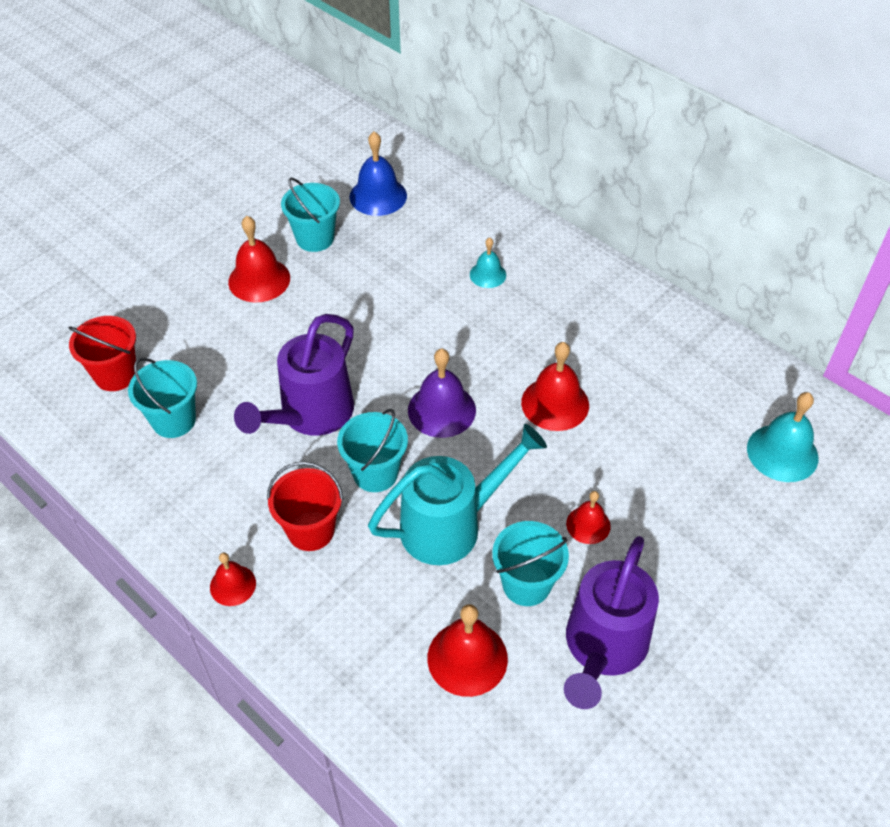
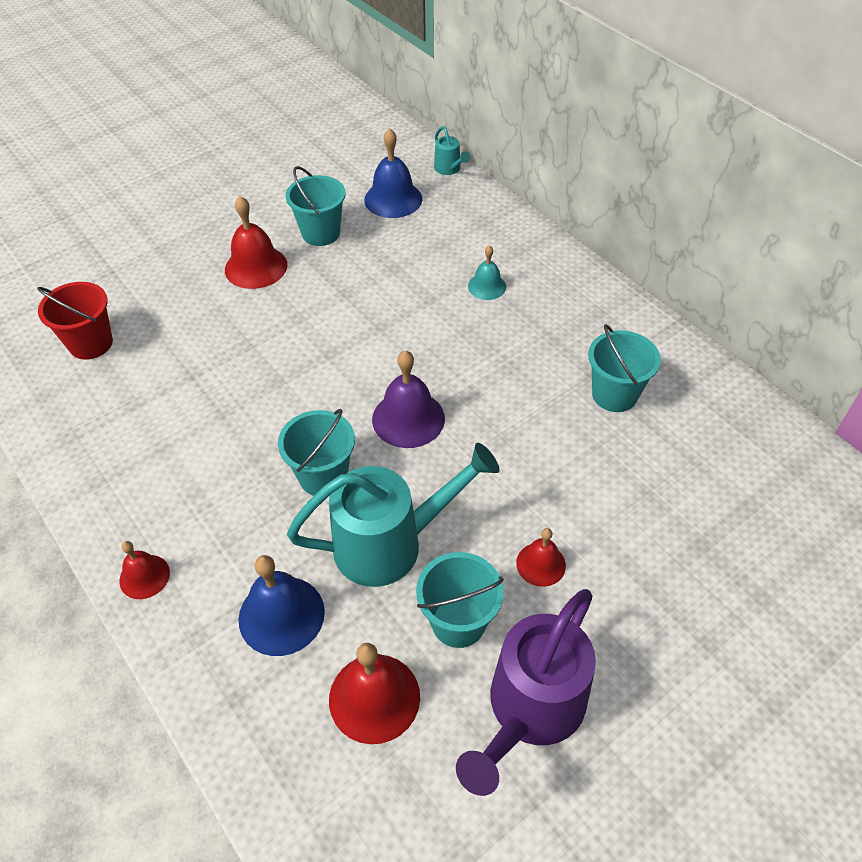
camera: 10 degrees right, 0 degrees up
turquoise bucket [128,358,197,438] -> turquoise bucket moved to [588,324,661,412]
purple watering can [234,314,354,436] -> none
red bucket [267,461,343,551] -> none
red bell [521,342,589,431] -> none
turquoise bell [747,392,818,482] -> none
none -> blue bell [239,555,325,656]
none -> turquoise watering can [434,126,470,175]

